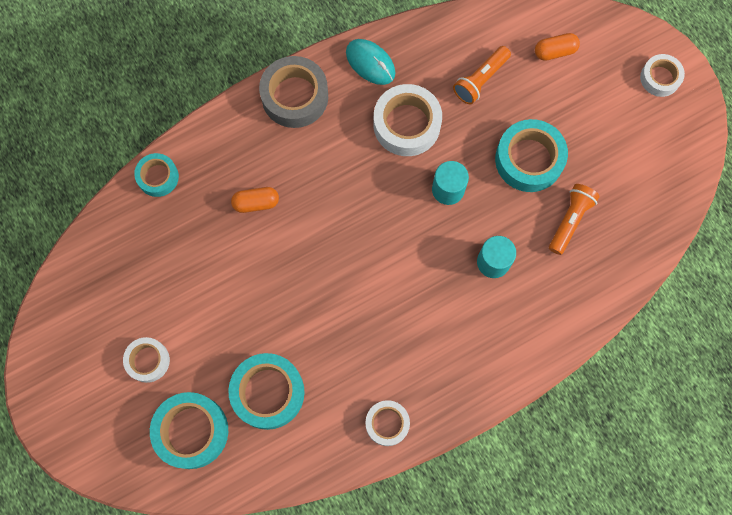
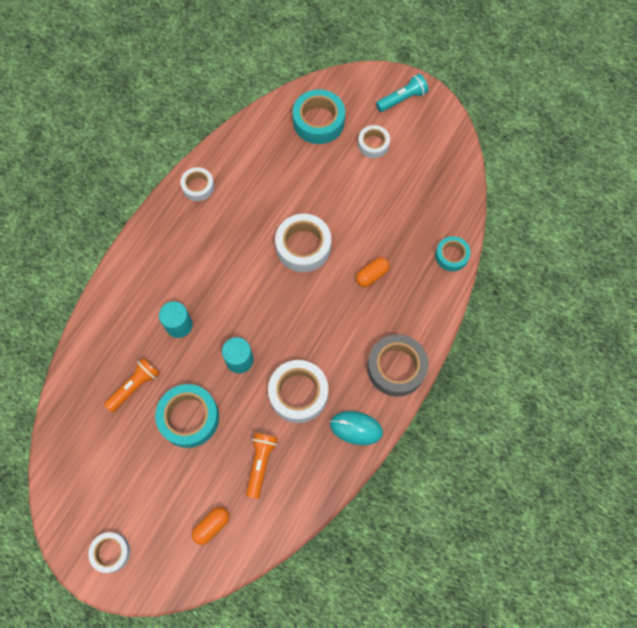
camera: 150 degrees right, 5 degrees down
turquoise tape [228,353,305,430] -> none
orange flashlight [549,184,600,255] -> orange flashlight turned 135 degrees counterclockwise [104,357,160,413]
none -> white tape [275,214,331,272]
none -> turquoise flashlight [376,74,428,112]

